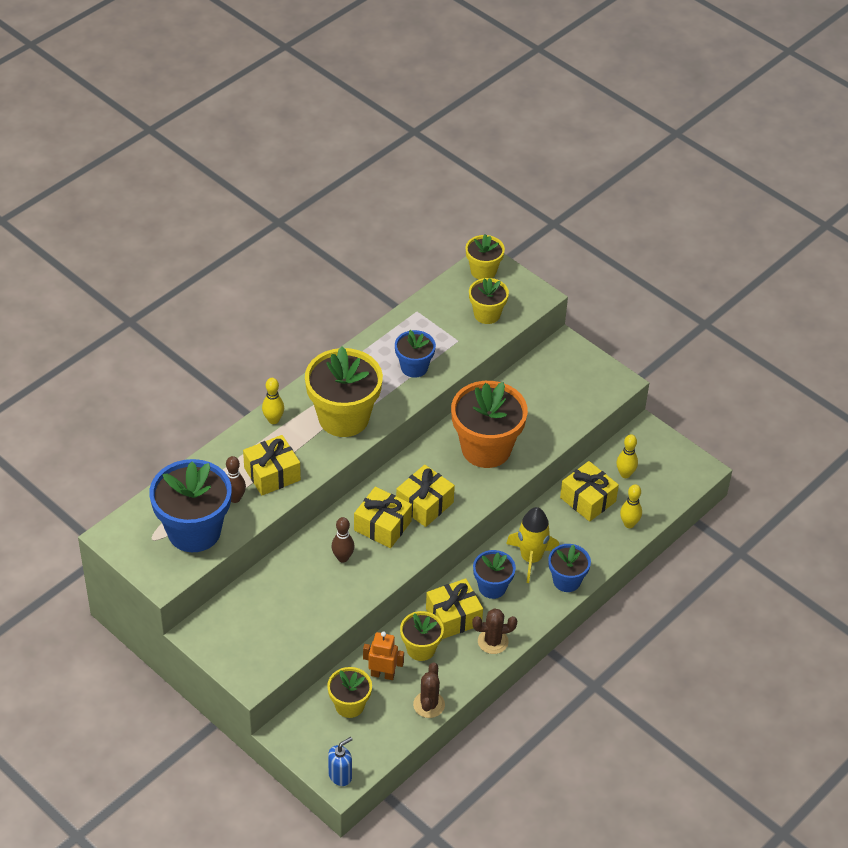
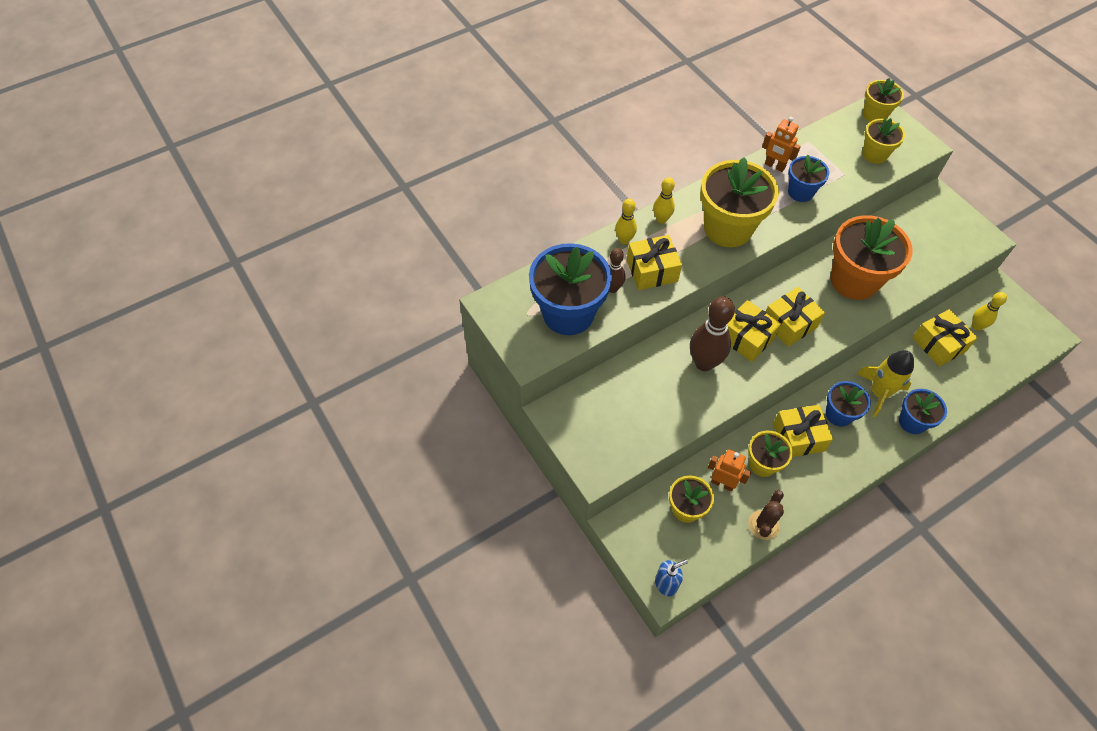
camera: 15 degrees right, 10 degrees up
brown bowling pin [332,517,354,562] -> brown bowling pin [690,296,735,371], size x1.78
brown cactus [472,608,517,654] -> none
yellow bowling pin [620,484,642,528] -> yellow bowling pin moved to [615,198,637,244]
none -> orange robot [762,117,801,172]

